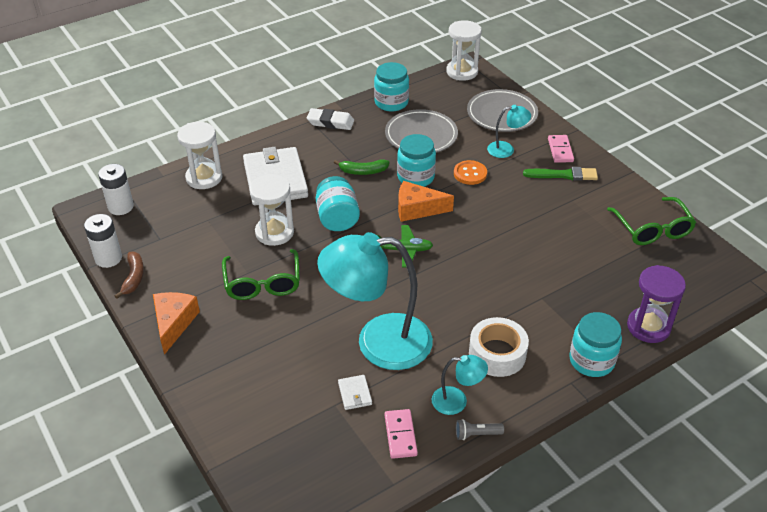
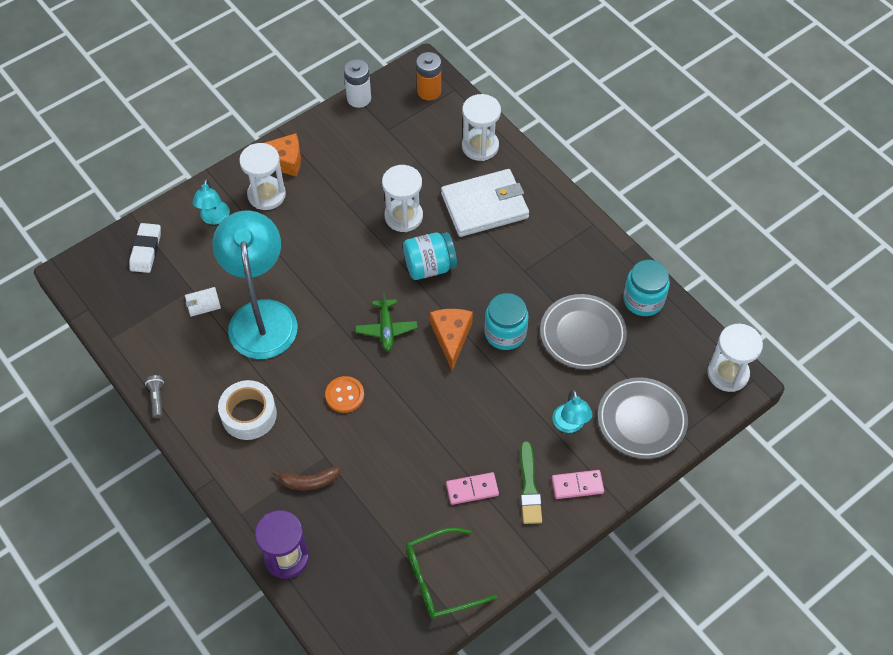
camera: 85 degrees right, 15 degrees up
white battery [98,164,134,215] -> orange battery [416,52,441,100]
brown banana [115,252,144,299] -> brown banana moved to [272,466,340,490]
green glasses [222,249,300,300] -> none
white eraser [307,108,354,130] -> white eraser moved to [129,223,161,273]
green banana [334,159,390,175] -> none
pink domino [385,409,418,459] -> pink domino moved to [446,472,499,505]
turquoise lamp [432,355,488,415] -> turquoise lamp moved to [192,179,230,225]
orange button [454,160,487,185] -> orange button moved to [325,376,364,413]
turquoise jar [569,312,622,377] -> none
none -> white hourglass [239,143,286,210]

